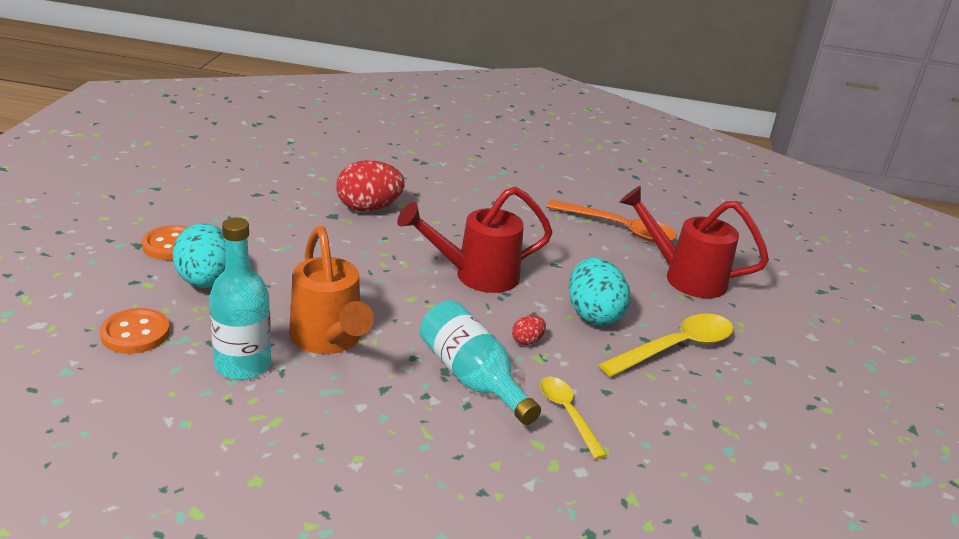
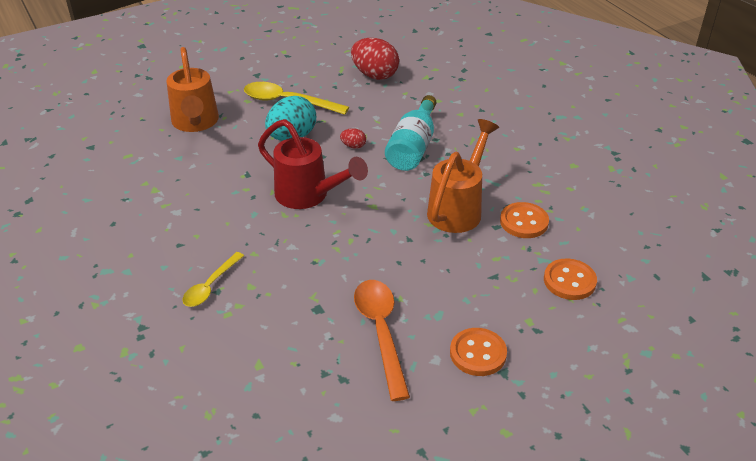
camera: 125 degrees left, 10 degrees up
turquoise egg [172,224,226,288] -> none
turquoise bottle [209,218,271,380] -> orange button [500,202,549,238]
red egg [336,160,404,212] -> red egg moved to [351,38,399,80]
yellow spoon [540,377,607,459] -> yellow spoon moved to [182,252,244,307]
orange spoon [546,200,677,242] -> orange spoon moved to [354,280,410,401]
red watering can [619,186,769,298] -> orange watering can [166,47,219,132]

